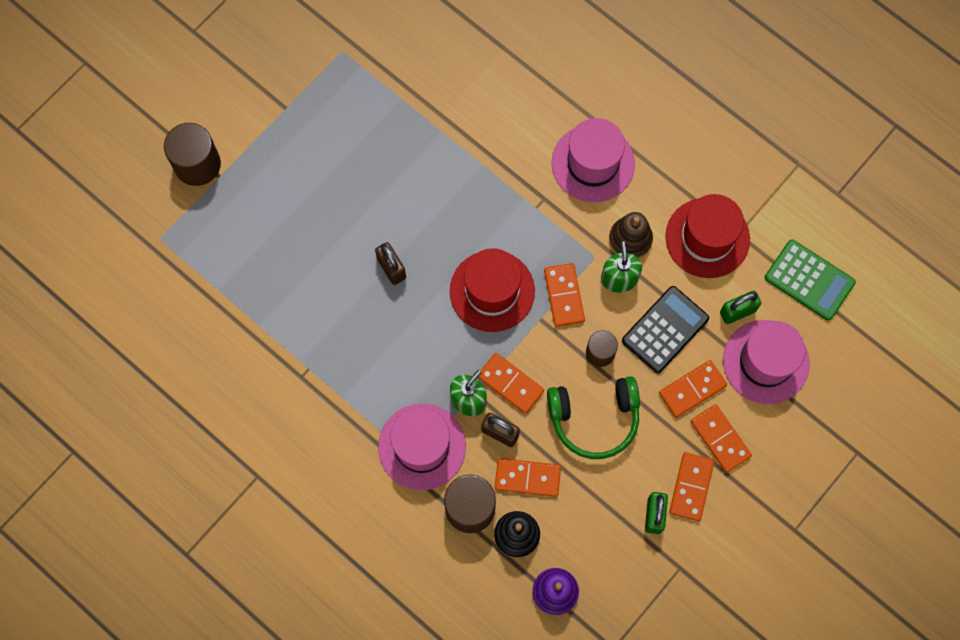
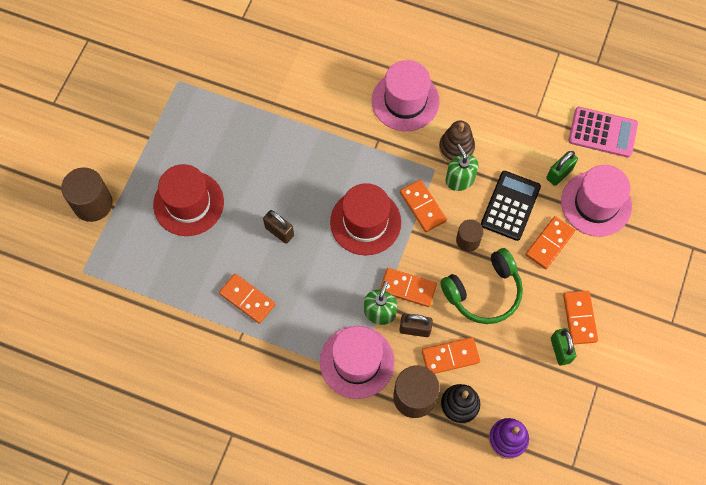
camera: 20 degrees left, 5 degrees down
red hat [665,194,750,278] -> red hat moved to [153,164,224,236]
orange domino [691,404,752,473] -> orange domino moved to [219,273,275,324]
green calculator [765,240,856,320] -> pink calculator [568,107,638,158]

